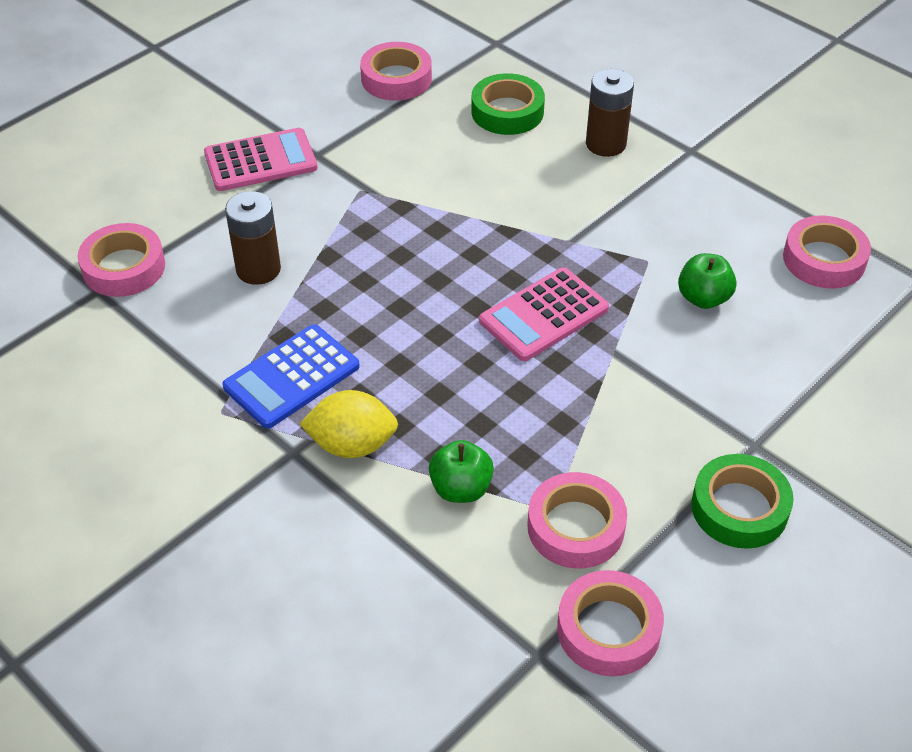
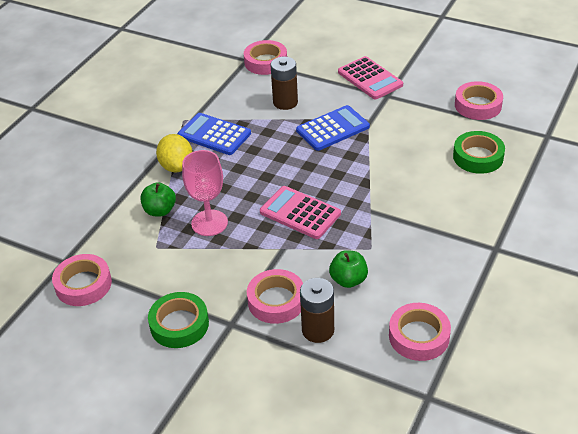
camera: 75 degrees right, 5 degrees down
pink tape [527,472,627,569] -> pink tape moved to [247,269,303,324]
brown battery [586,69,634,157] -> brown battery moved to [300,278,334,343]
none -> pink goblet [182,150,228,236]
none -> blue calculator [296,105,370,151]

